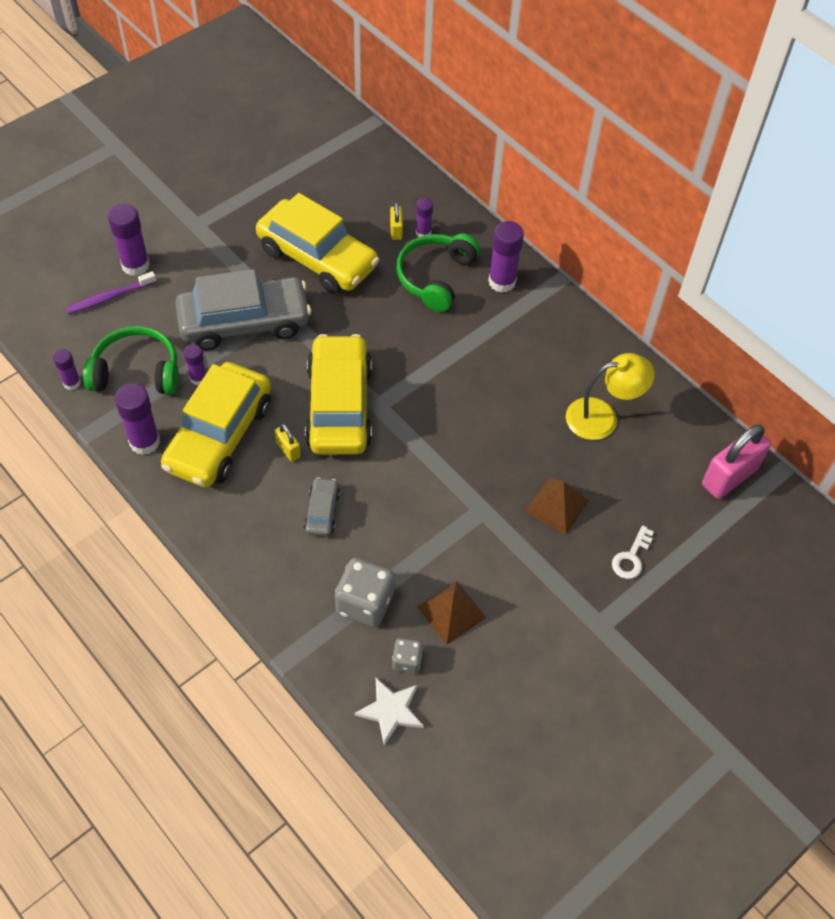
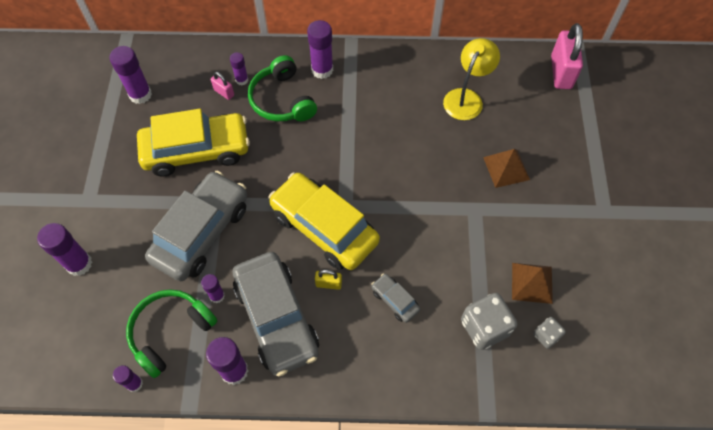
camera: 45 degrees left, 5 degrees up
purple toothbrush [66,271,156,315] -> none
yellow car [161,362,271,488] -> grey car [233,252,319,377]
white star [354,678,424,746] -> none
yellow padlock [390,202,403,240] -> pink padlock [211,72,234,100]
white key [612,525,654,579] -> none
none -> purple glue stick [109,46,152,104]

